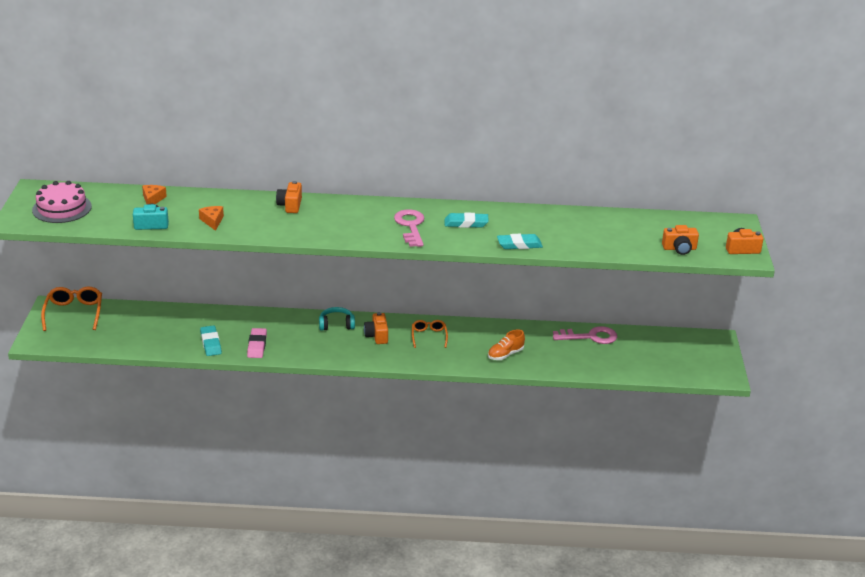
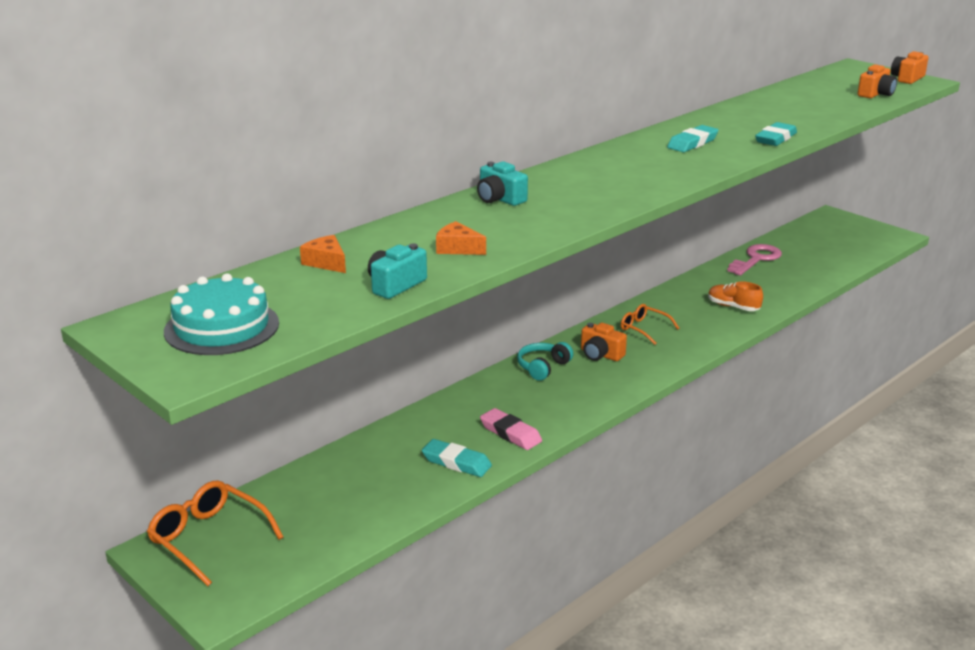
camera: 45 degrees left, 5 degrees down
pink cake [32,181,92,223] -> turquoise cake [164,273,279,355]
orange camera [276,181,302,213] -> turquoise camera [477,161,528,206]
pink key [394,209,424,247] -> none
orange shoe [488,329,525,360] -> orange shoe turned 120 degrees clockwise [708,281,763,311]

